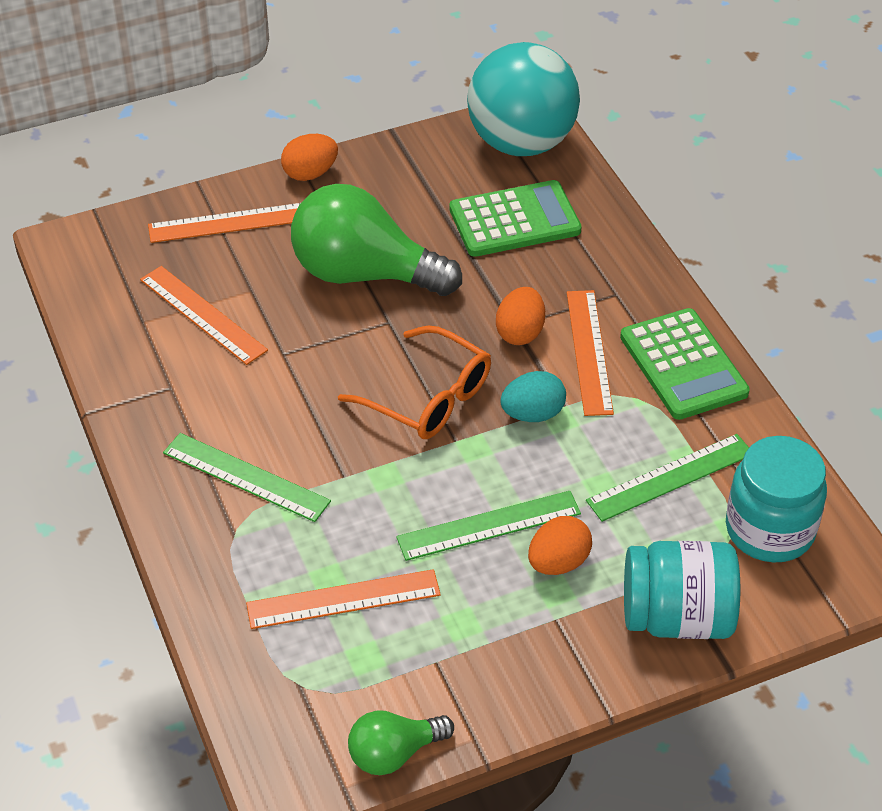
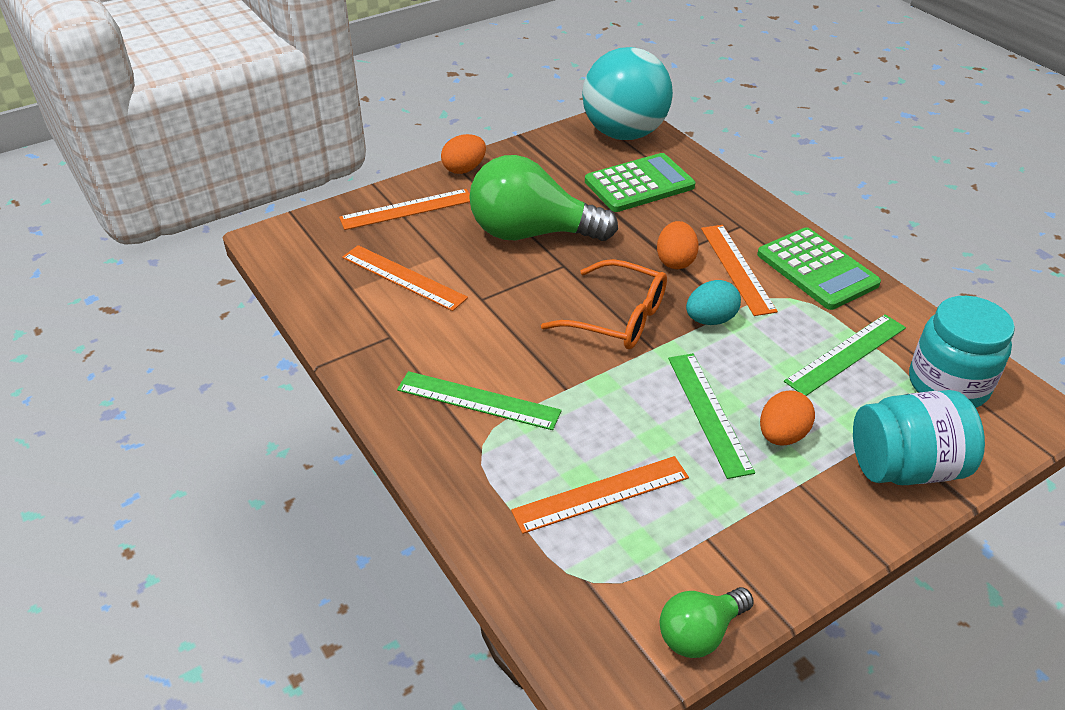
camera: 10 degrees left, 5 degrees down
green ruler [396,491,581,561] -> green ruler turned 75 degrees counterclockwise [668,353,755,479]

